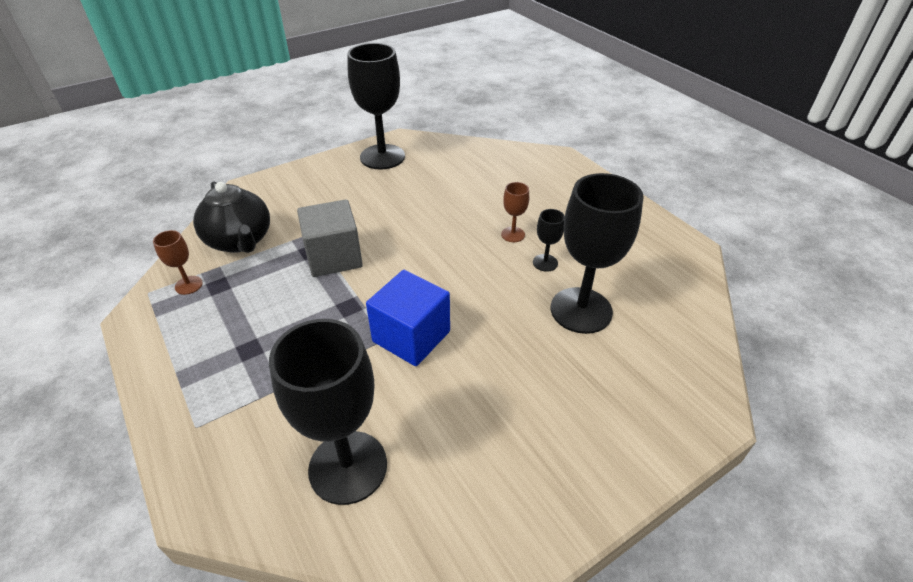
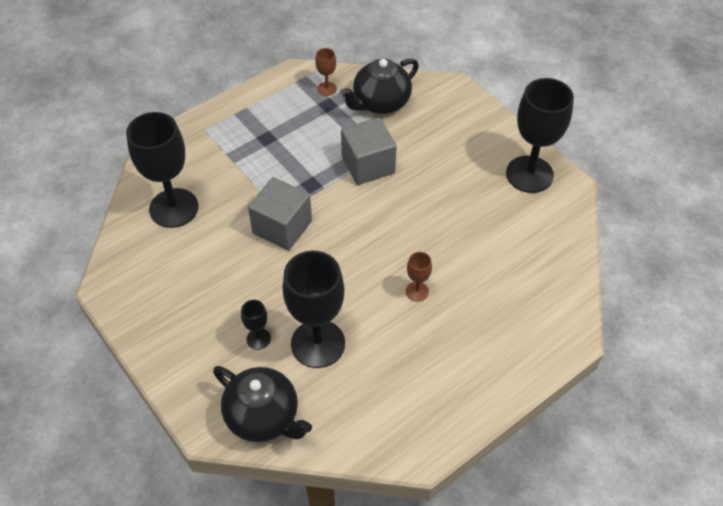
camera: 85 degrees right, 10 degrees up
blue cube [366,270,450,366] -> grey cube [248,177,312,251]
black goblet [533,209,565,272] -> black goblet moved to [241,300,271,350]
none -> black teapot [213,366,312,442]

